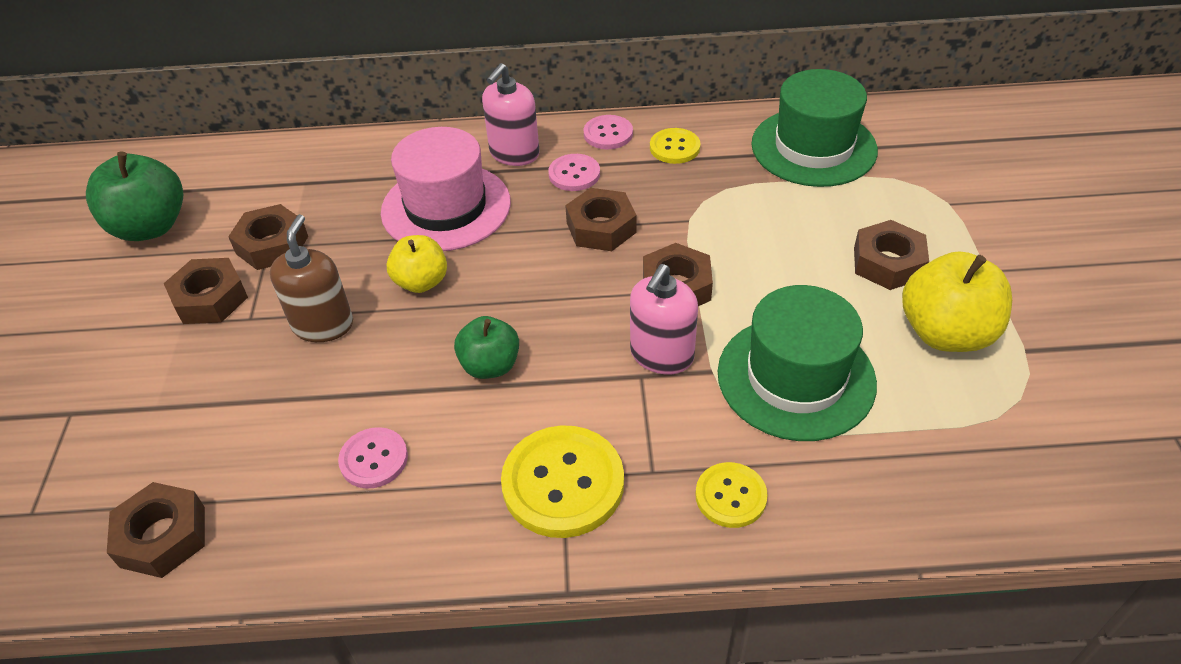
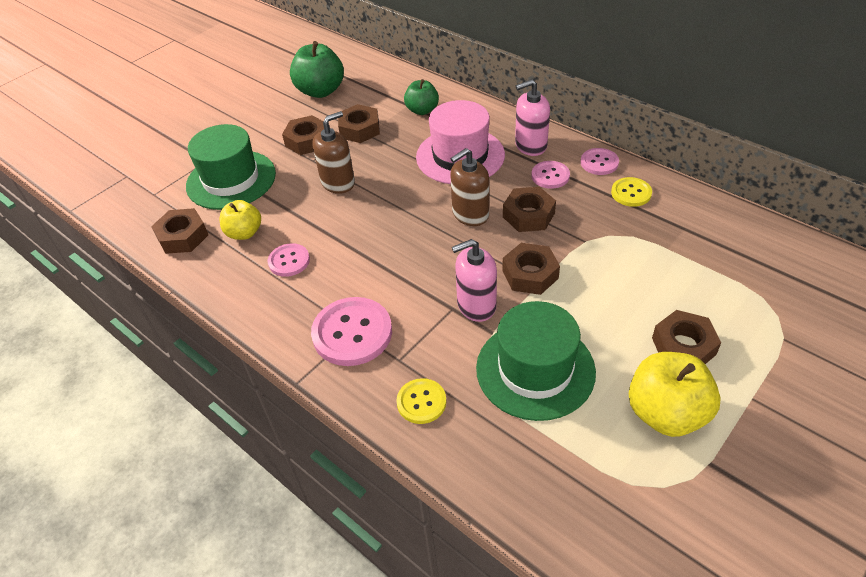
camera: 45 degrees right, 0 degrees up
yellow apple [387,235,447,293] -> yellow apple moved to [220,200,261,240]
green apple [454,316,519,379] -> green apple moved to [404,79,439,115]
yellow button [501,425,624,538] -> pink button [311,297,392,366]
green hat [751,69,878,187] -> green hat moved to [186,124,276,210]
none -> brown soap dispenser [450,148,489,226]

